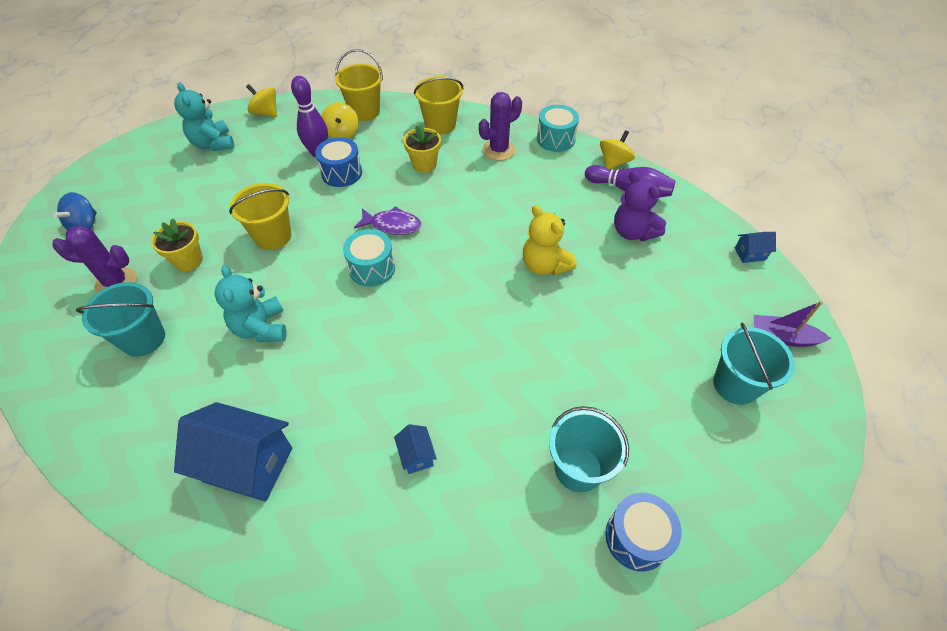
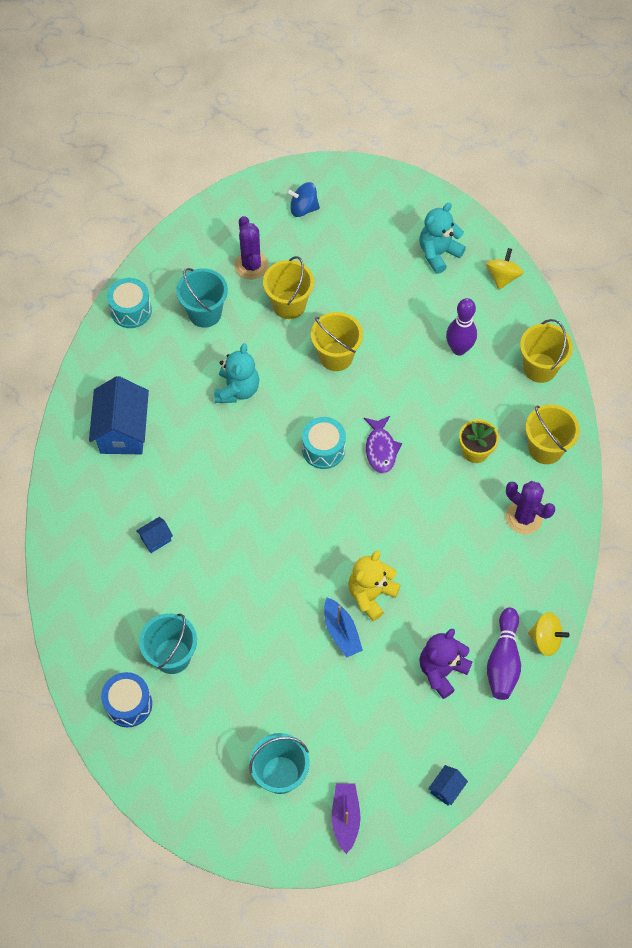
camera: 75 degrees right, 10 degrees up
yellow flower pot [151,218,203,271] -> yellow bucket [263,256,314,319]
turquoise teddy bear [214,265,287,342] -> turquoise teddy bear turned 135 degrees clockwise [214,343,259,403]
blue drum [315,137,362,187] -> none
yellow spinning top [322,102,358,139] -> none
turquoise drum [537,105,579,152] -> turquoise drum moved to [107,278,152,328]
blue house [735,232,776,263] -> blue house turned 60 degrees clockwise [428,765,468,806]
none -> blue boat [324,597,363,658]

